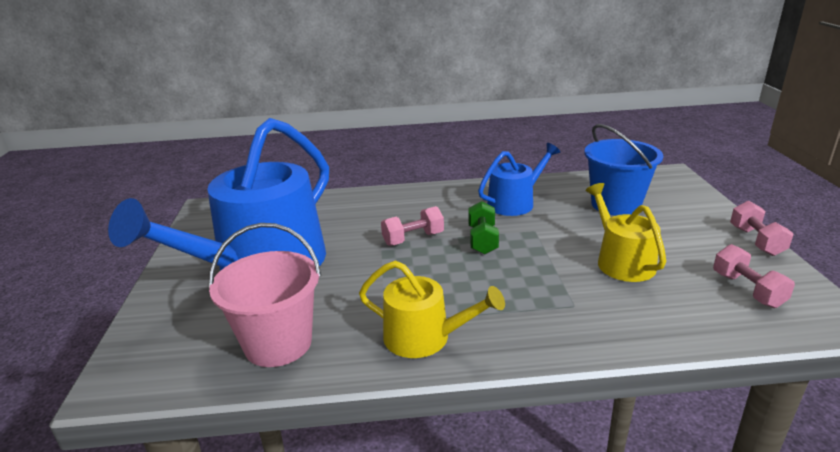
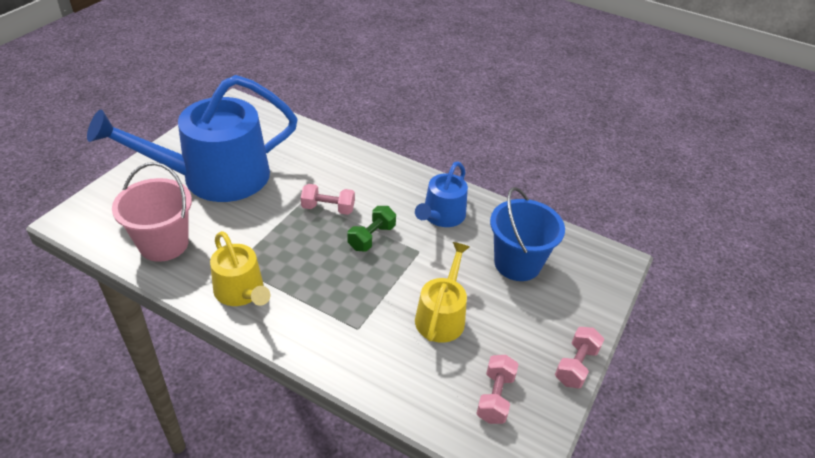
camera: 30 degrees right, 15 degrees up
blue watering can [478,143,560,216] -> blue watering can turned 120 degrees clockwise [415,161,468,227]

